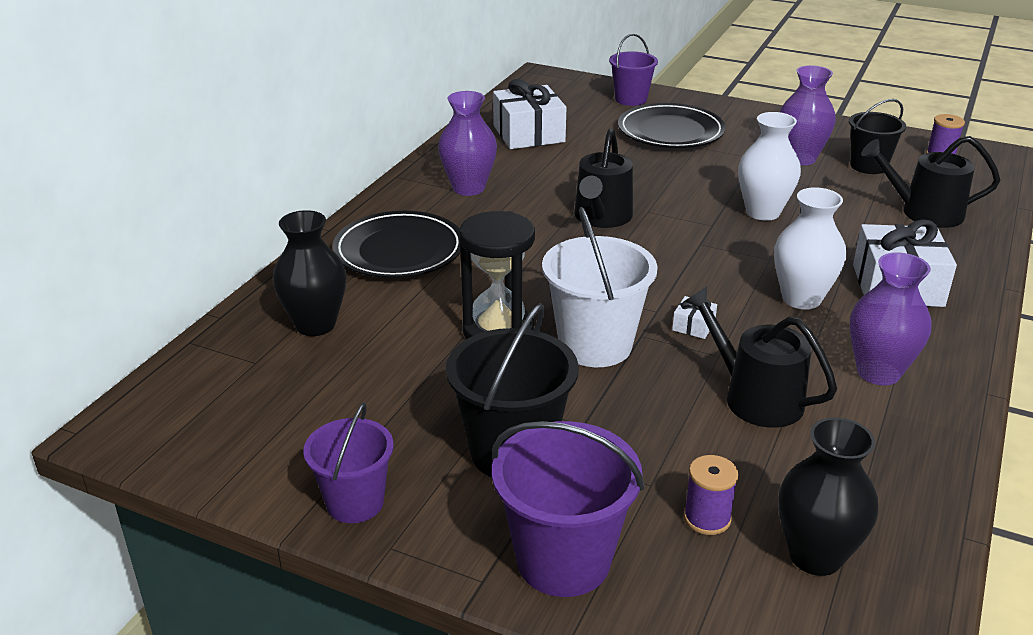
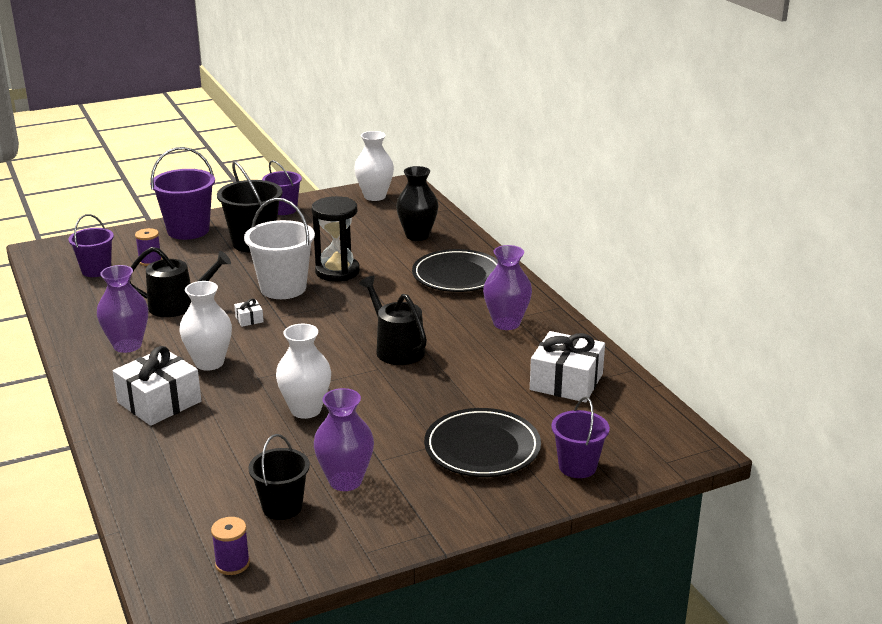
camera: 130 degrees right, 5 degrees down
black vase [778,417,878,576] -> purple bucket [69,214,114,277]
black watering can [861,136,1000,228] -> none
none -> white vase [354,131,394,201]

